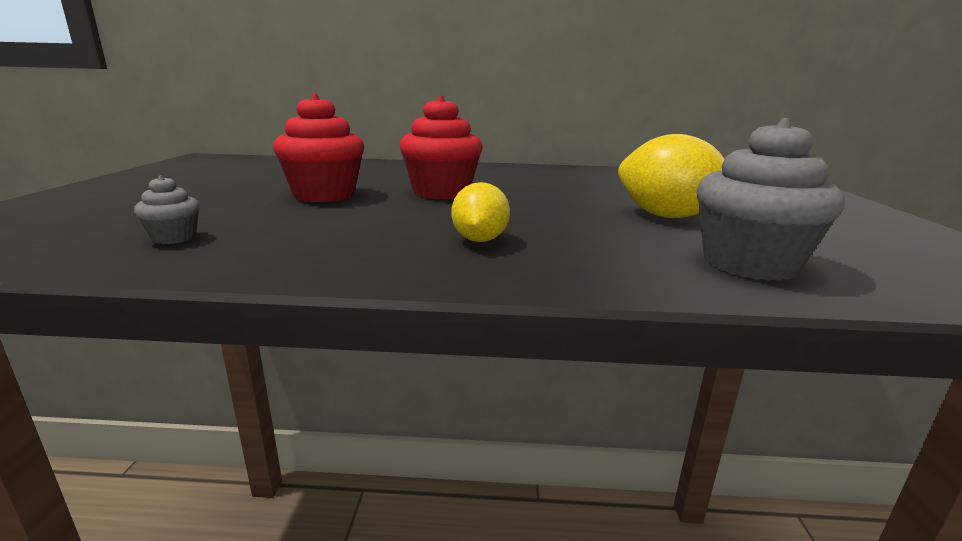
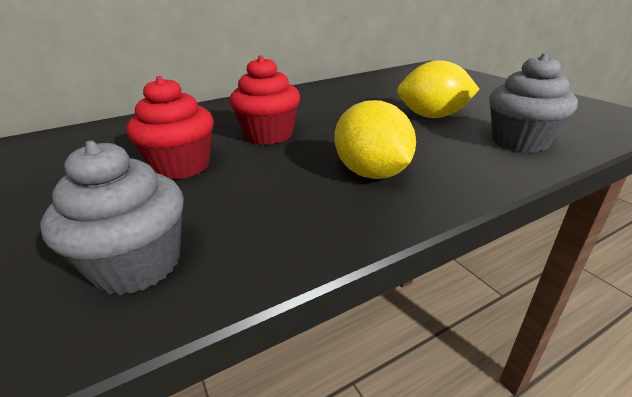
camera: 30 degrees left, 10 degrees up
grey cupcake [134,175,200,244] -> grey cupcake [40,140,184,295], size x2.09
yellow lemon [451,182,510,242] -> yellow lemon [335,100,416,179], size x1.67

